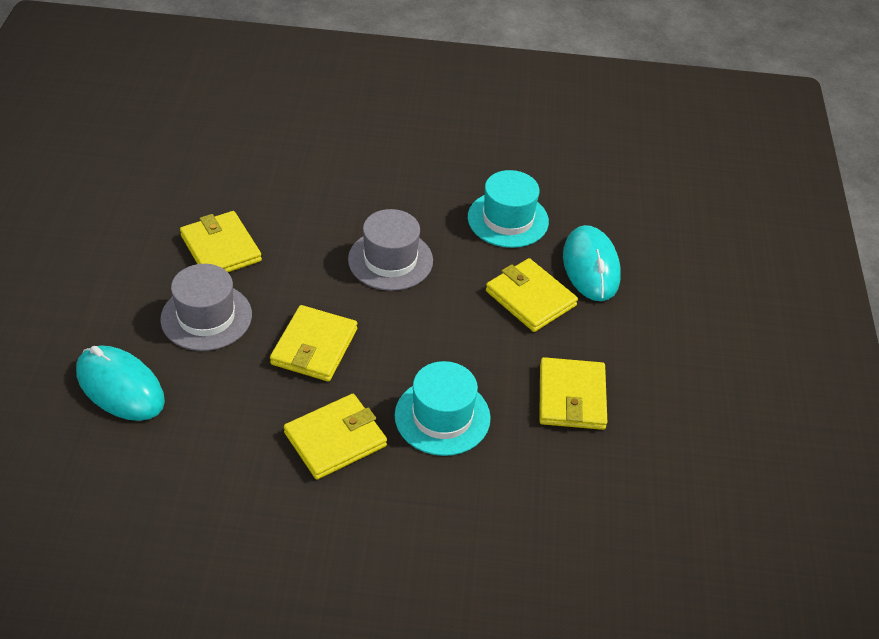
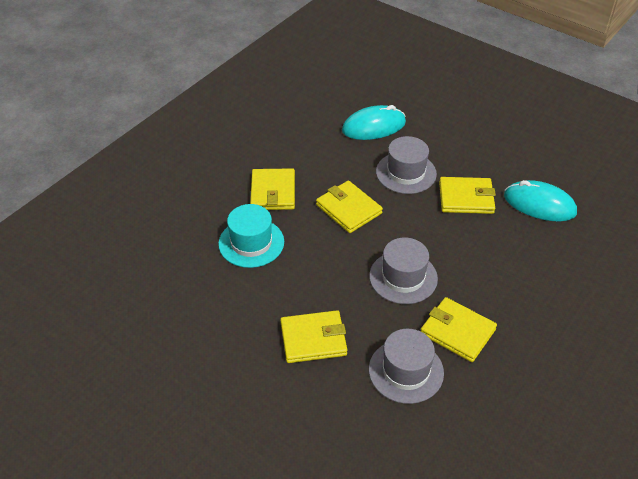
camera: 125 degrees right, 0 degrees up
turquoise hat [468,170,549,248] -> grey hat [369,329,444,404]
yellow wallet [539,357,607,430] -> yellow wallet moved to [421,297,497,362]
turquoise mouse [563,225,621,301] -> turquoise mouse moved to [504,180,577,221]

